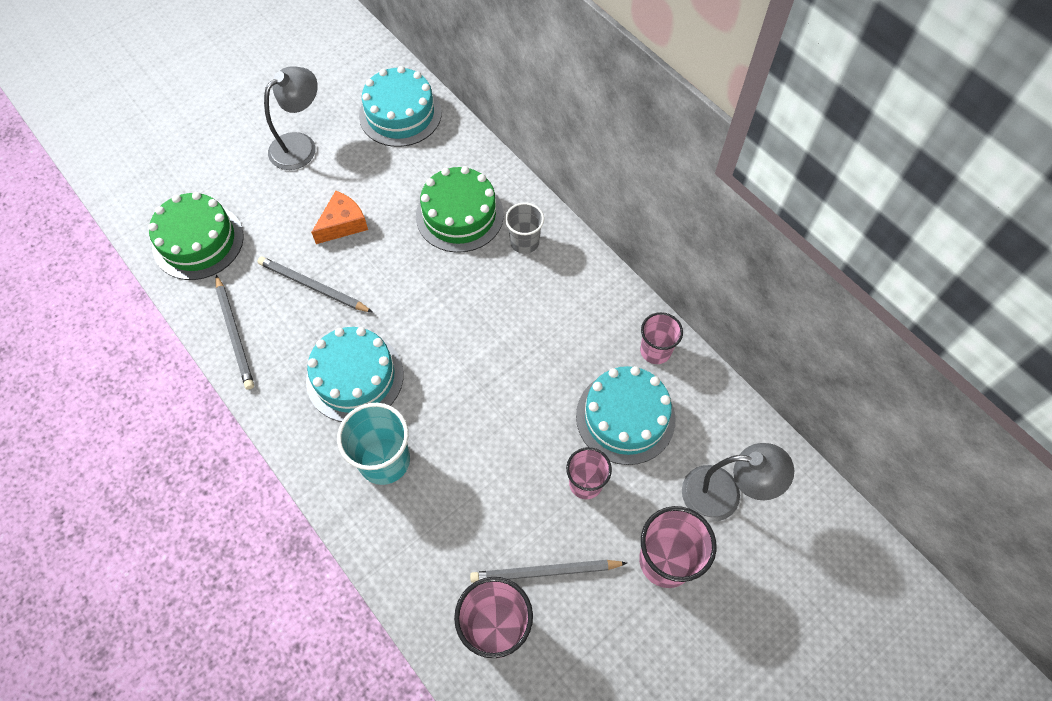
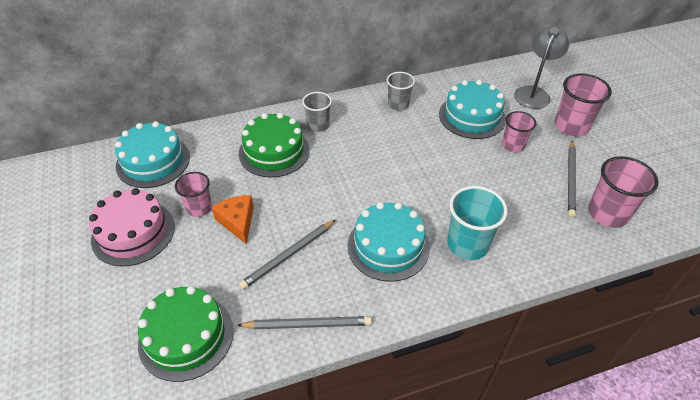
camera: 70 degrees left, 15 degrees down
grey lamp [264,66,318,170] -> pink cake [89,188,175,266]
pink cup [640,312,683,364] -> pink cup moved to [175,172,212,217]
none -> grey cup [387,72,415,110]

